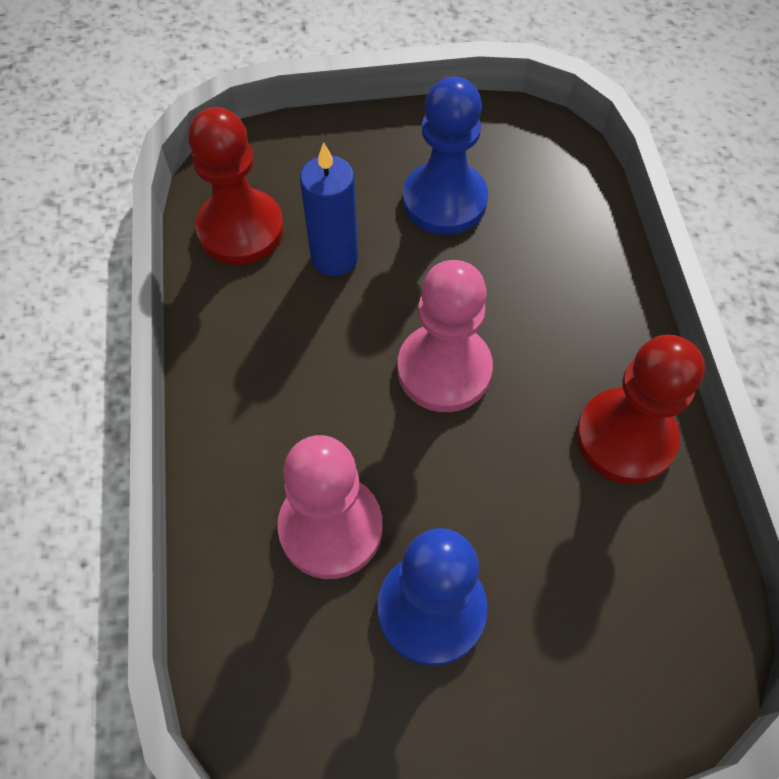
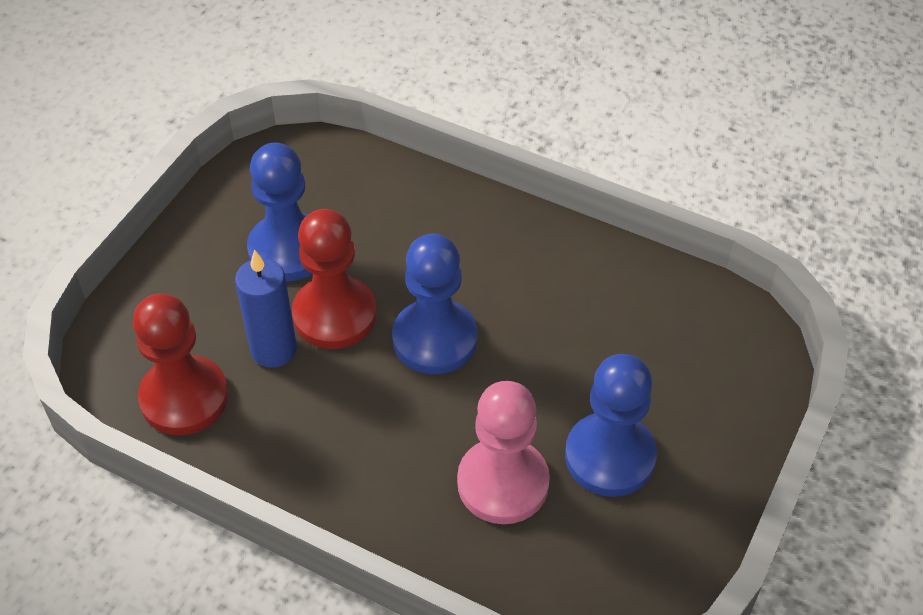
camera: 55 degrees left, 10 degrees down
pink pawn [397,260,493,412] -> blue pawn [392,234,477,374]
red pawn [576,335,705,484] -> red pawn moved to [292,209,377,349]

